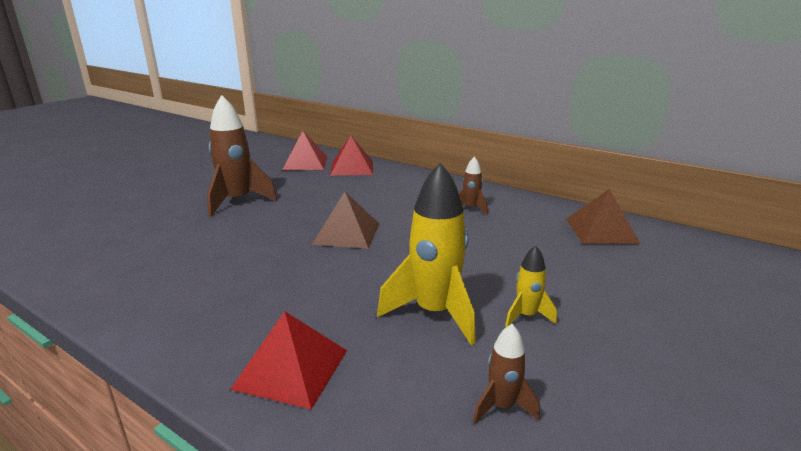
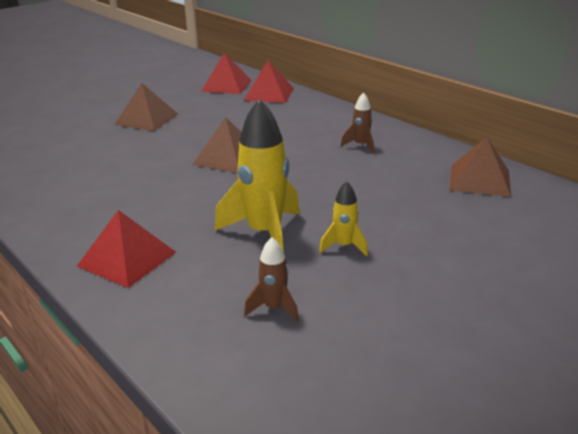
camera: 15 degrees right, 5 degrees up
brown rocket [207,95,277,217] -> brown pyramid [114,83,178,131]

